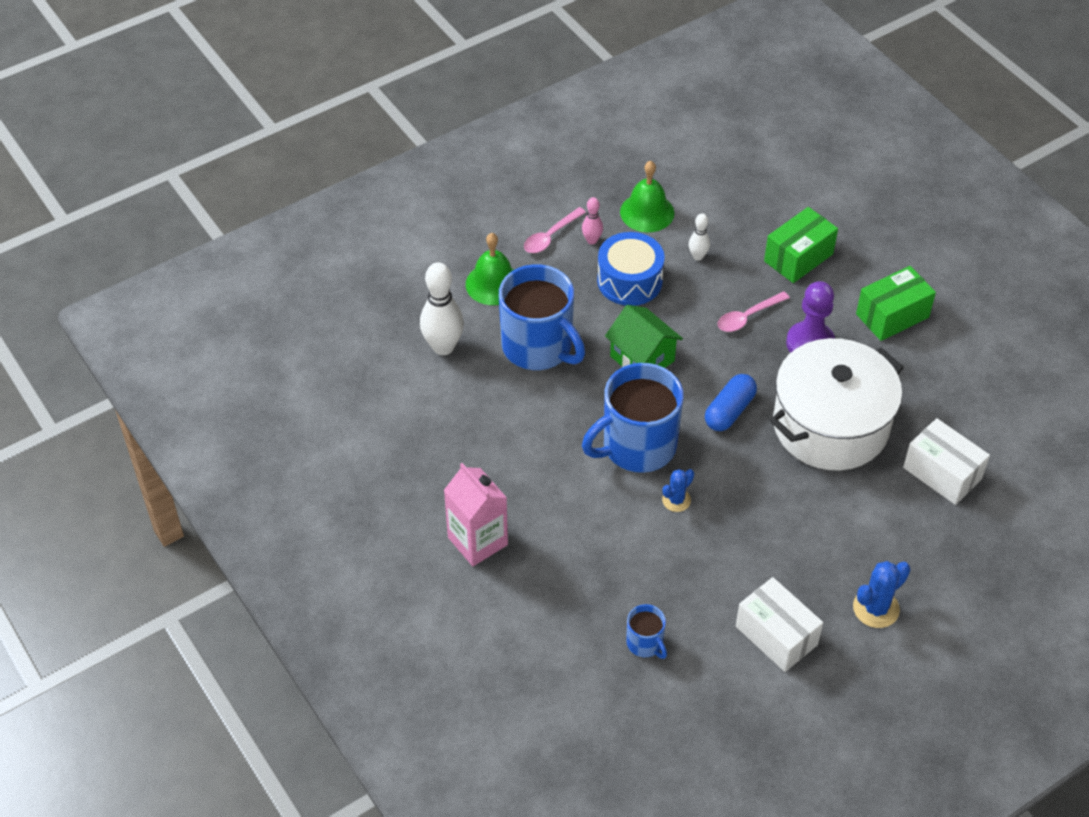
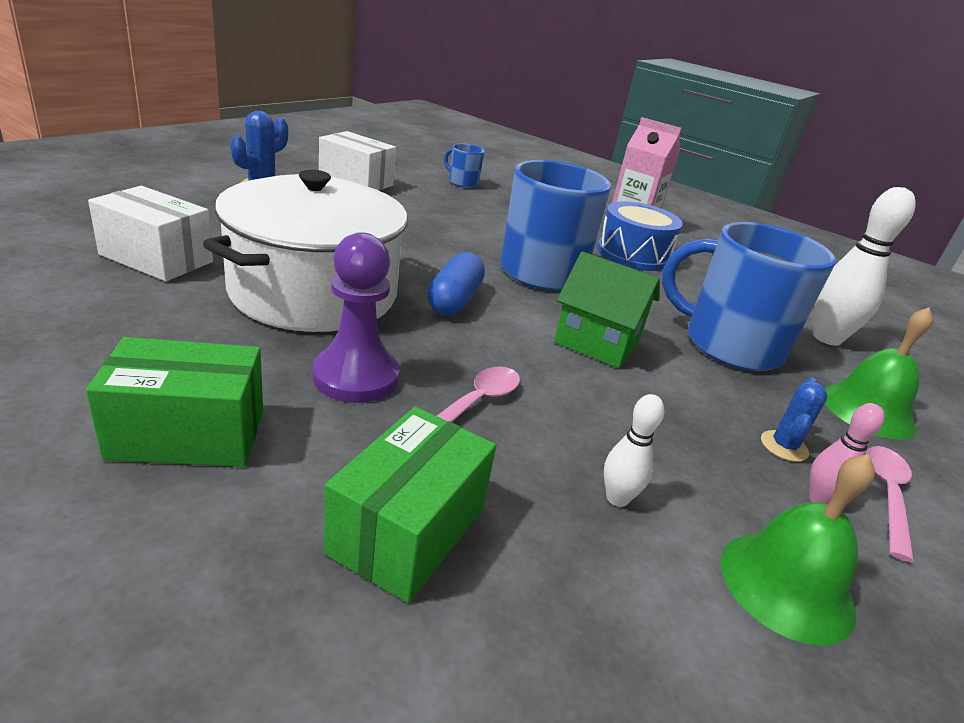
camera: 155 degrees right, 20 degrees down
blue drum [597,232,665,306] -> blue drum moved to [597,201,683,271]
blue cactus [662,469,694,512] -> blue cactus moved to [761,378,828,462]
green box [856,266,936,341] -> green box turned 45 degrees clockwise [86,337,263,467]

